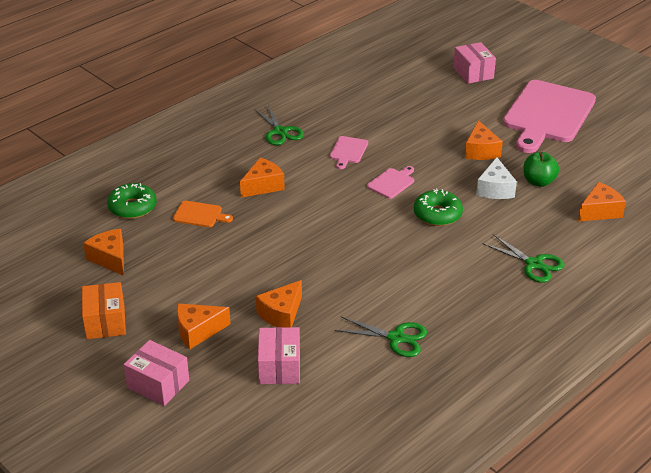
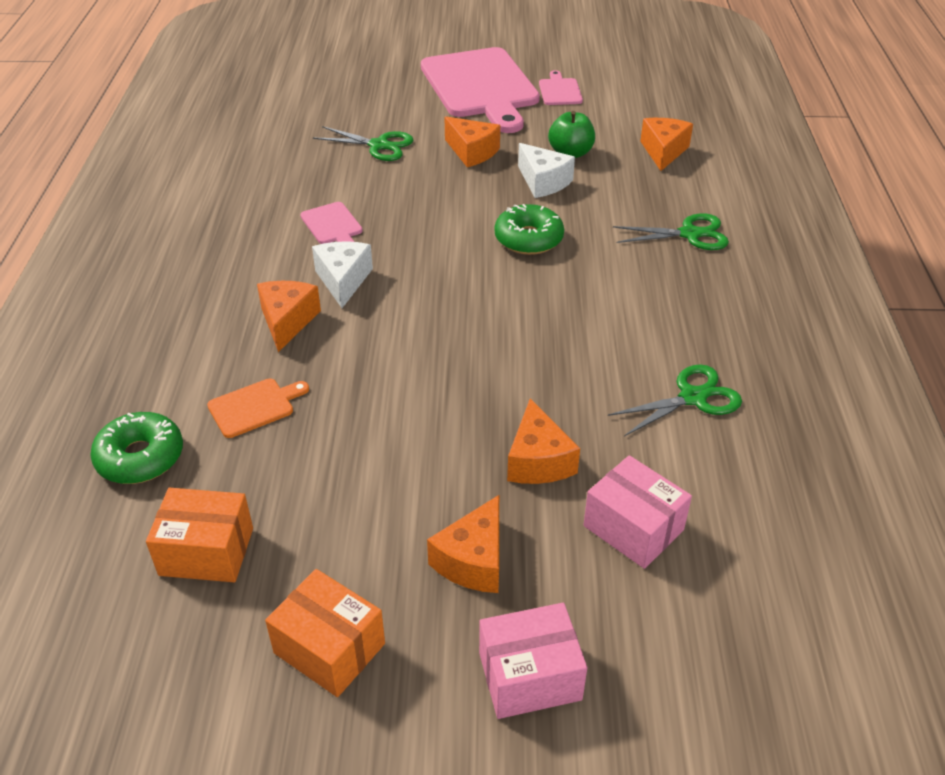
camera: 45 degrees left, 5 degrees up
orange cheese [83,229,124,276] -> orange box [146,488,253,582]
green scissors [254,105,304,145] -> green scissors moved to [313,126,413,161]
pink cutting board [367,166,414,199] -> pink cutting board moved to [539,70,583,105]
pink box [453,42,496,84] -> none
none -> white cheese [312,241,373,308]

